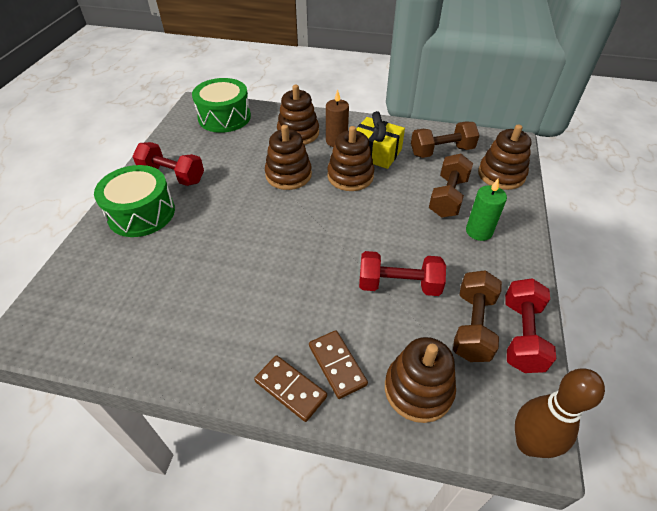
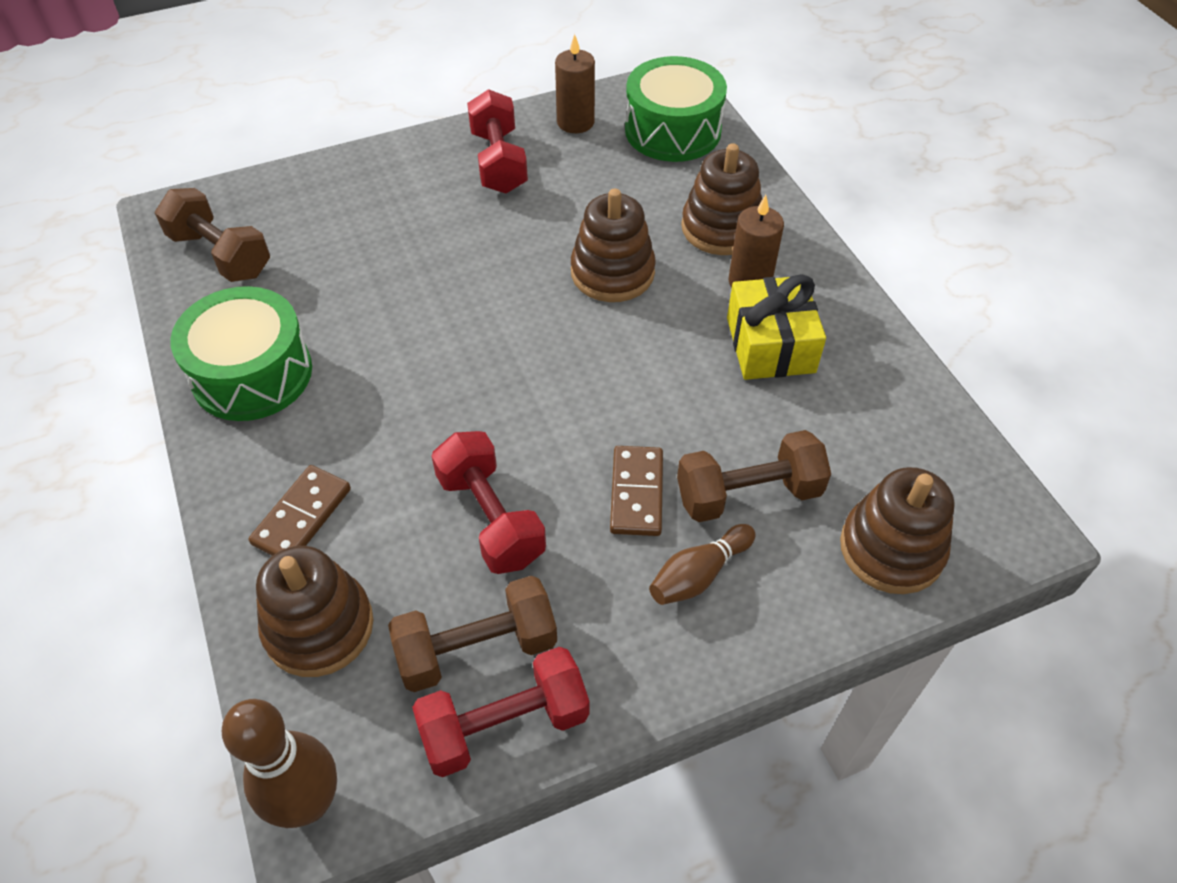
camera: 55 degrees right, 5 degrees up
green drum [94,165,175,237] -> green drum moved to [170,286,312,421]
brown domino [254,355,327,422] -> brown domino moved to [610,446,663,536]
brown stacking toy [327,126,374,191] -> none
brown dumbbell [411,121,479,158] -> brown dumbbell moved to [155,188,270,282]
green candle [466,179,507,241] -> brown bowling pin [649,524,756,605]
none -> brown candle [555,34,595,133]

